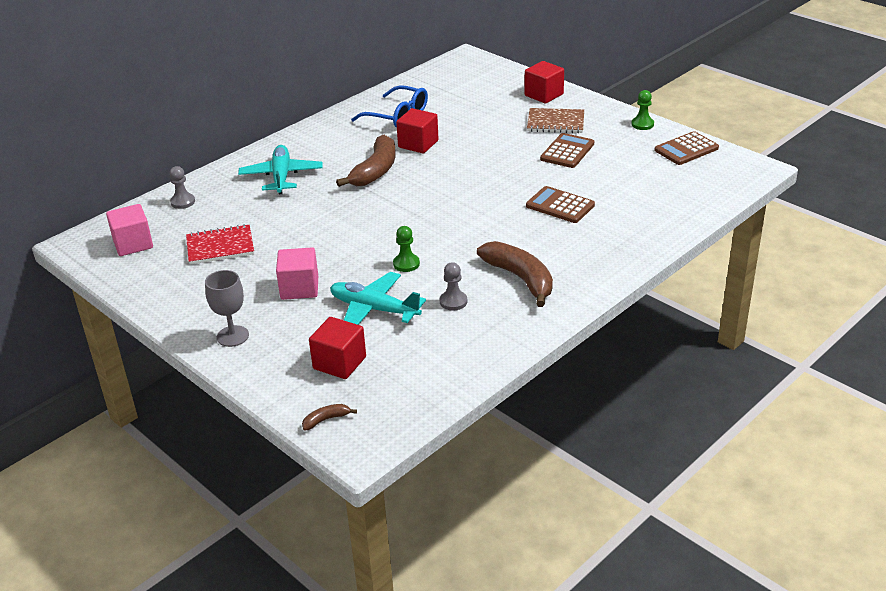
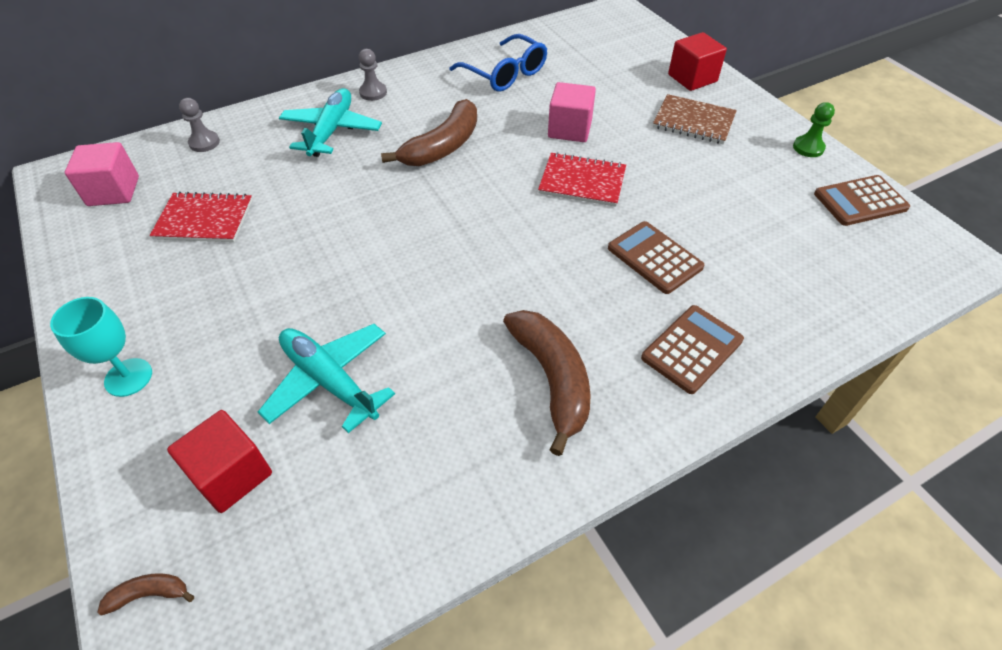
camera: 15 degrees right, 15 degrees up
grey goblet [205,270,249,347] -> turquoise goblet [50,297,152,397]
pink cube [276,247,318,300] -> pink cube moved to [548,82,596,142]
green pawn [393,226,420,272] -> none
red cube [396,108,438,153] -> none
grey pawn [440,262,467,311] -> grey pawn moved to [359,49,387,101]
brown calculator [540,133,594,168] -> brown calculator moved to [641,305,744,394]
none -> red notebook [538,152,626,207]

